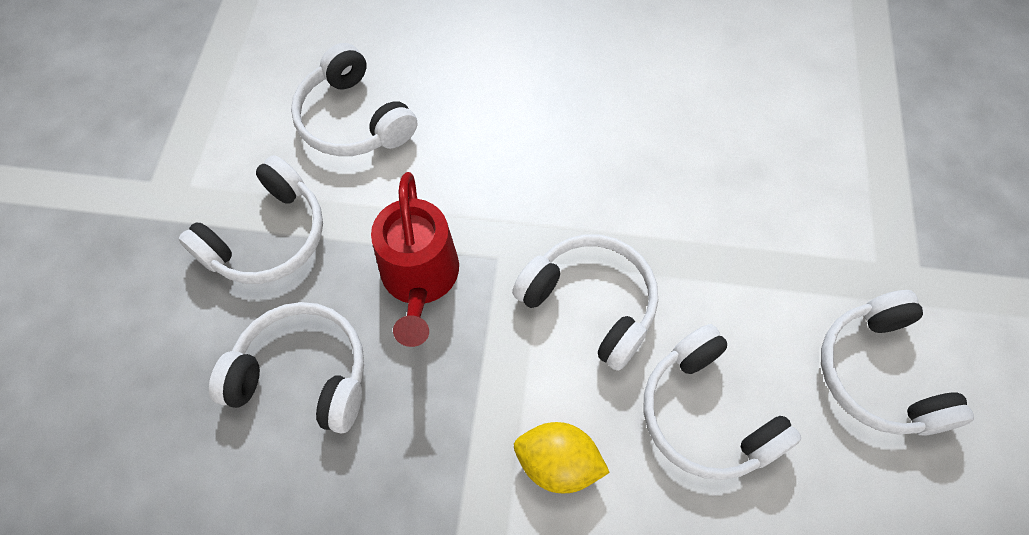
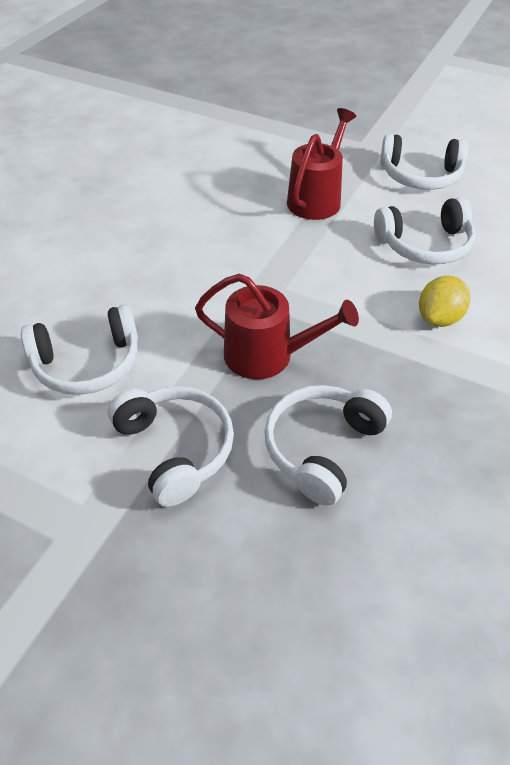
camera: 70 degrees left, 15 degrees down
white headphones [512,234,658,371] -> none
none -> red watering can [287,108,356,220]

